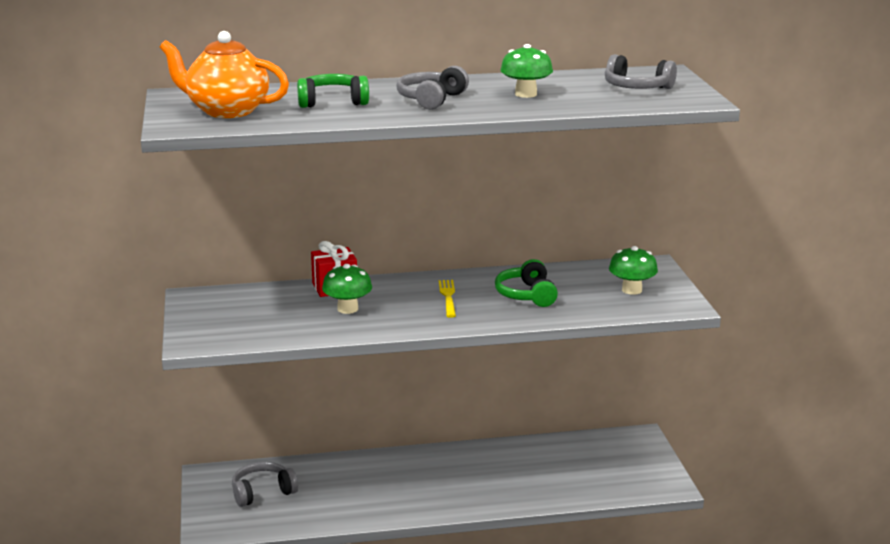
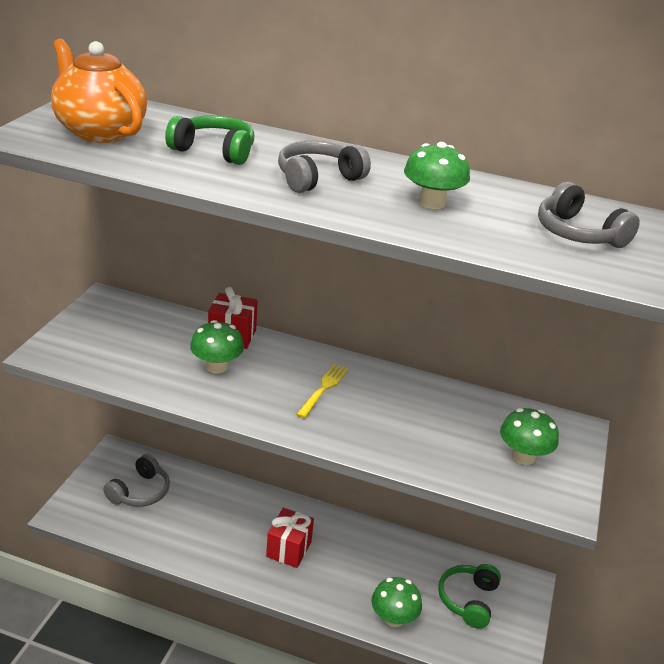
camera: 25 degrees right, 10 degrees up
grey headphones [232,462,298,507] -> grey headphones turned 120 degrees clockwise [103,454,170,507]
green headphones [495,259,558,307] -> green headphones moved to [438,564,501,629]
none -> red gift [266,508,314,568]
none -> green mushroom [371,577,422,627]

